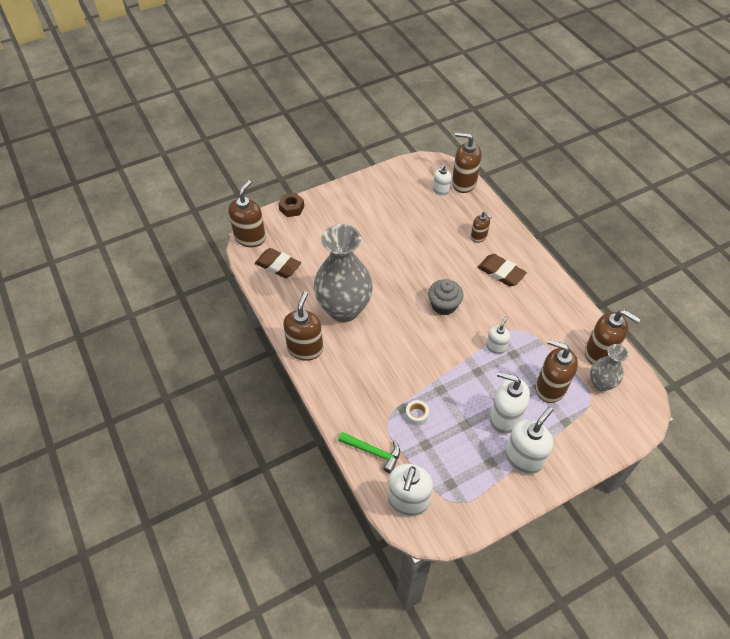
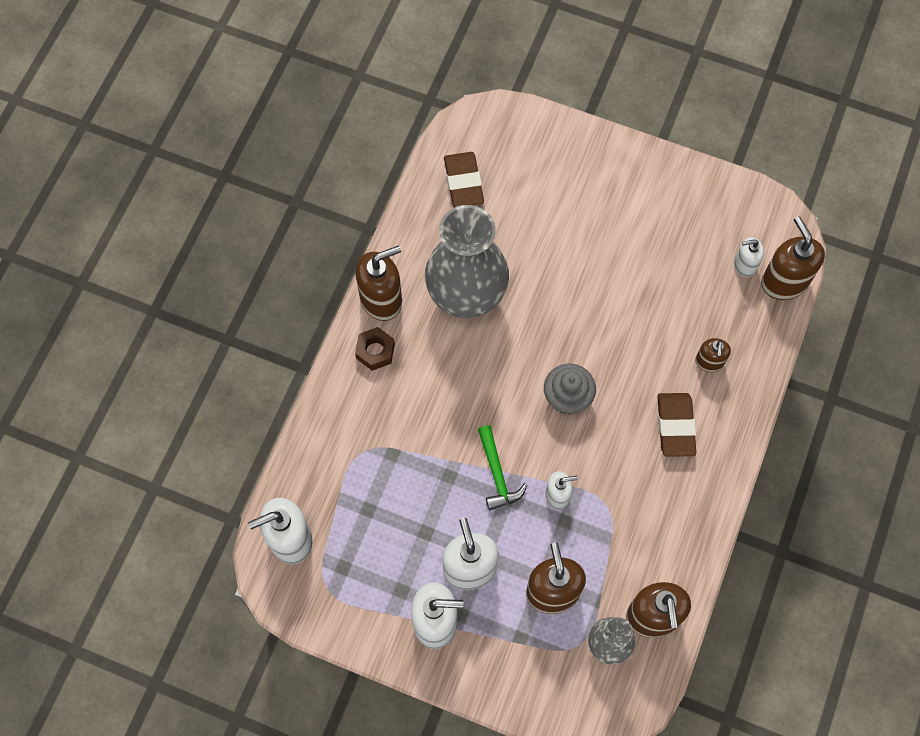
camera: 50 degrees right, 15 degrees up
brown soap dispenser [228,180,266,247] -> none
brown nut [278,193,304,217] -> brown nut moved to [355,327,395,371]
green hammer [338,432,400,473] -> green hammer moved to [478,425,527,510]
white tape [406,400,429,426] -> none

